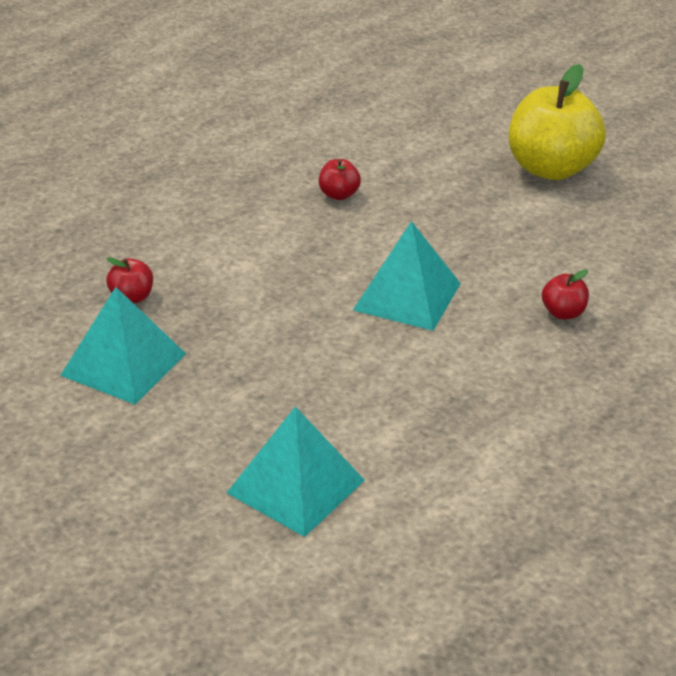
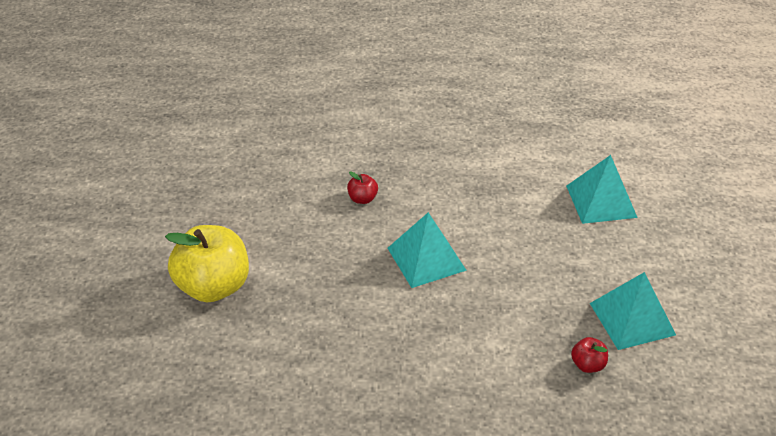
camera: 135 degrees left, 5 degrees up
red apple [319,159,361,200] -> none

